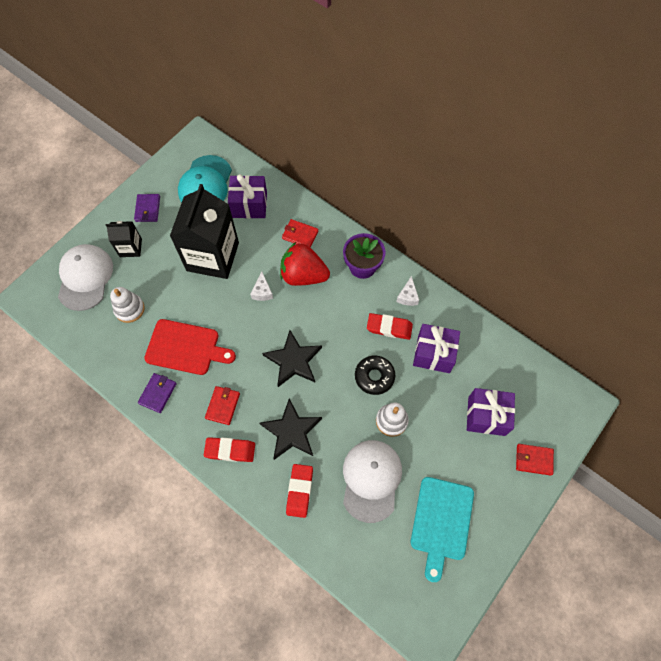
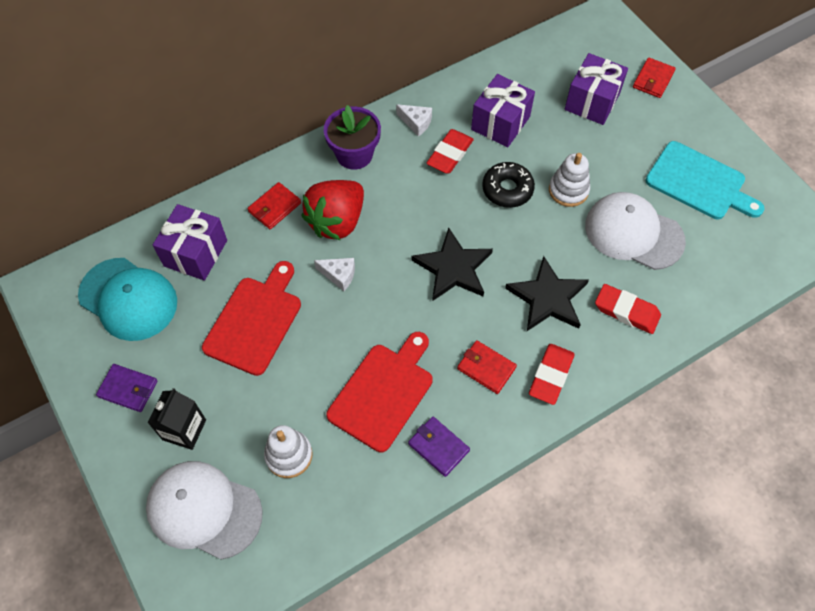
camera: 70 degrees left, 5 degrees down
black carton [170,184,239,279] -> red cutting board [202,261,301,376]

